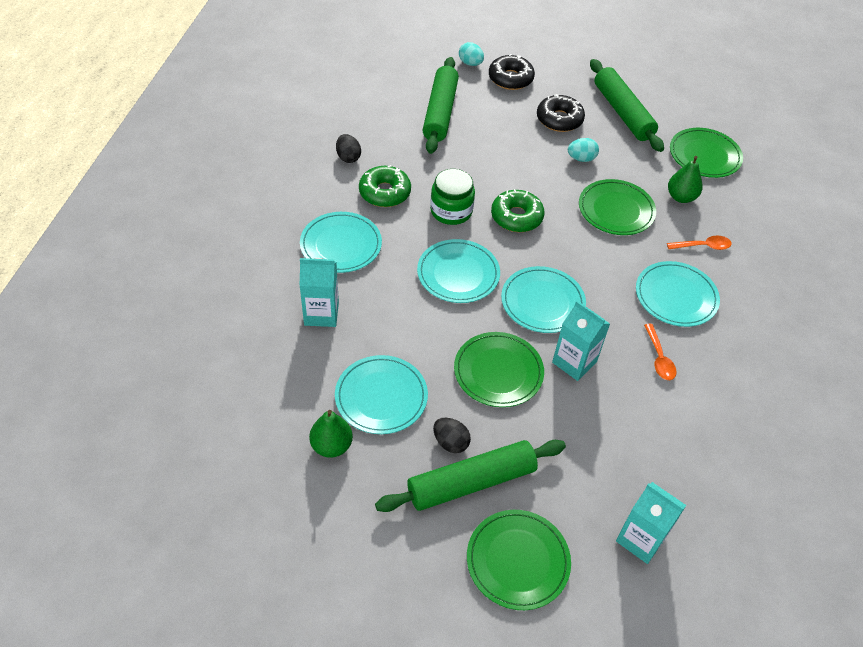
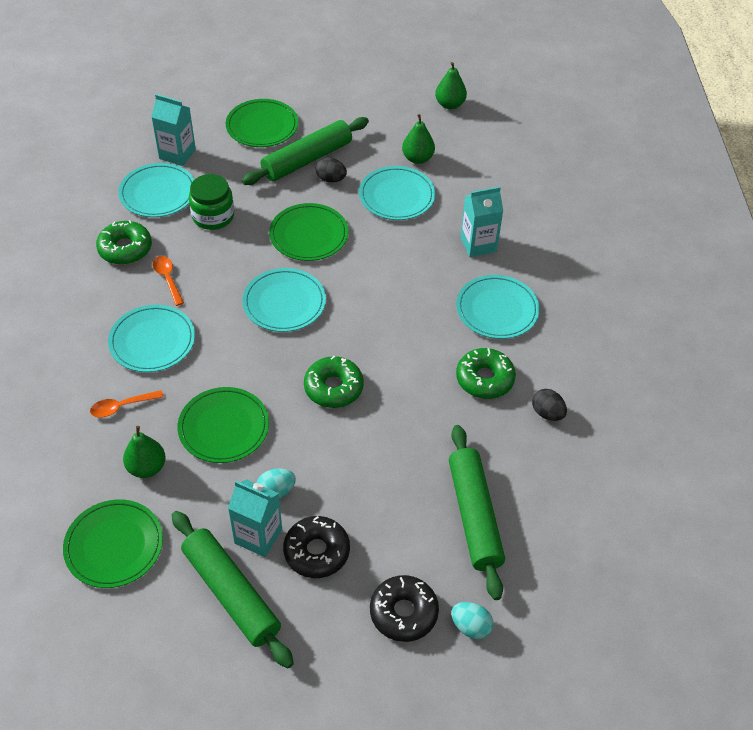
camera: 165 degrees right, 0 degrees up
turquoise plate [417,239,500,303] -> turquoise plate moved to [118,163,194,217]
green jar [430,169,475,225] -> green jar moved to [189,174,234,230]
turquoise carton [552,301,610,381] -> turquoise carton moved to [228,479,282,557]
none -> green donut [96,220,152,265]
none -> green pear [435,62,467,109]

